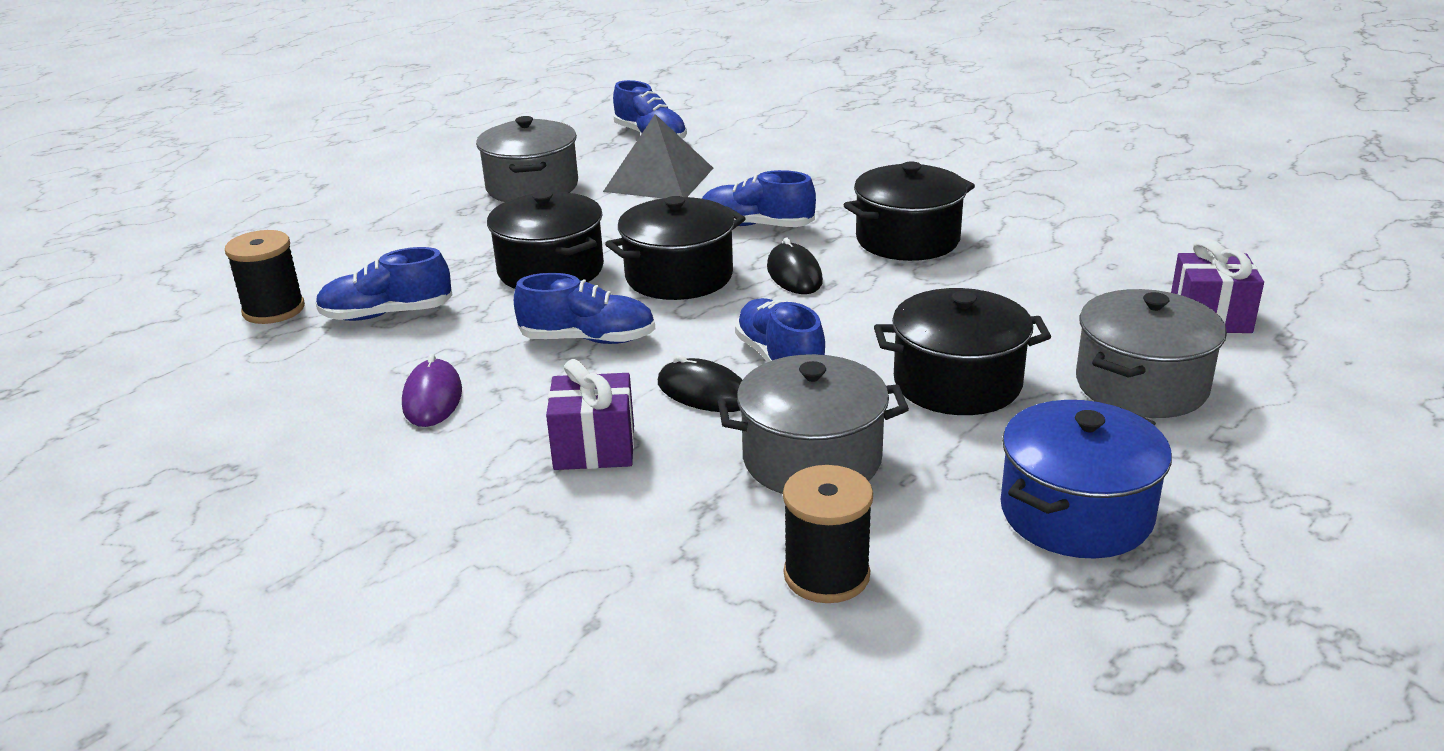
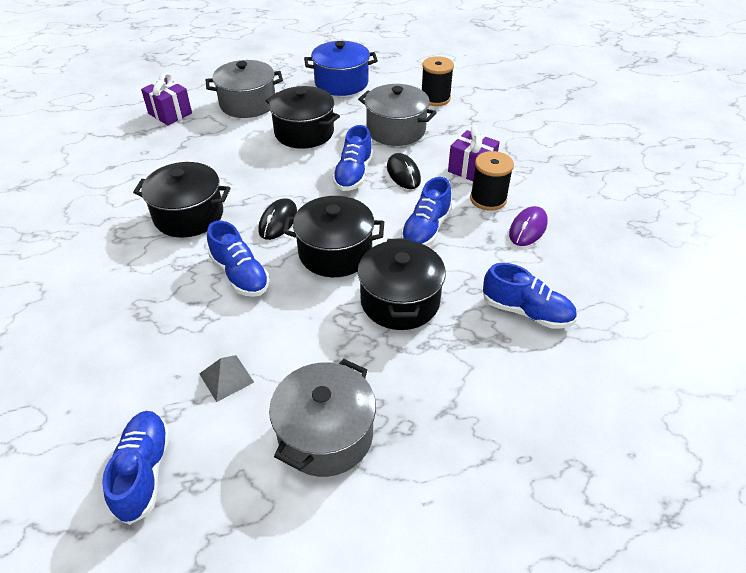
camera: 145 degrees left, 15 degrees up
black spool [225,230,305,324] -> black spool moved to [470,151,514,211]
blue shoe [514,273,655,344] -> blue shoe turned 105 degrees counterclockwise [401,177,452,247]
grey pyramid [603,114,713,198] -> grey pyramid [199,355,254,402], size x0.50

